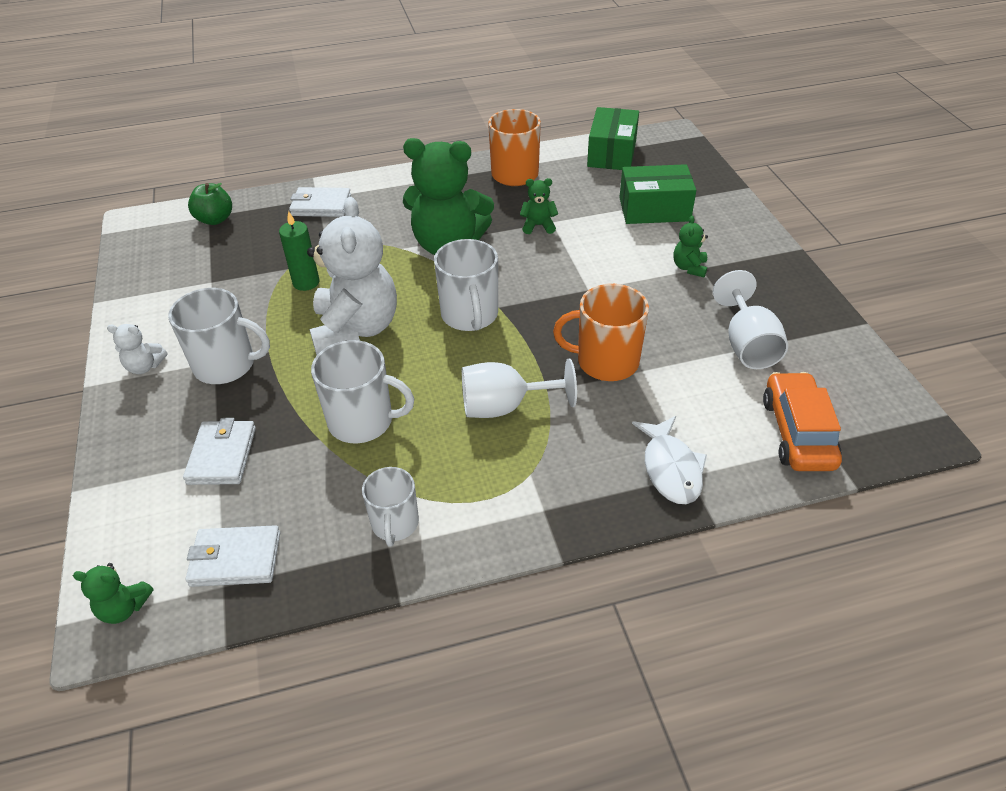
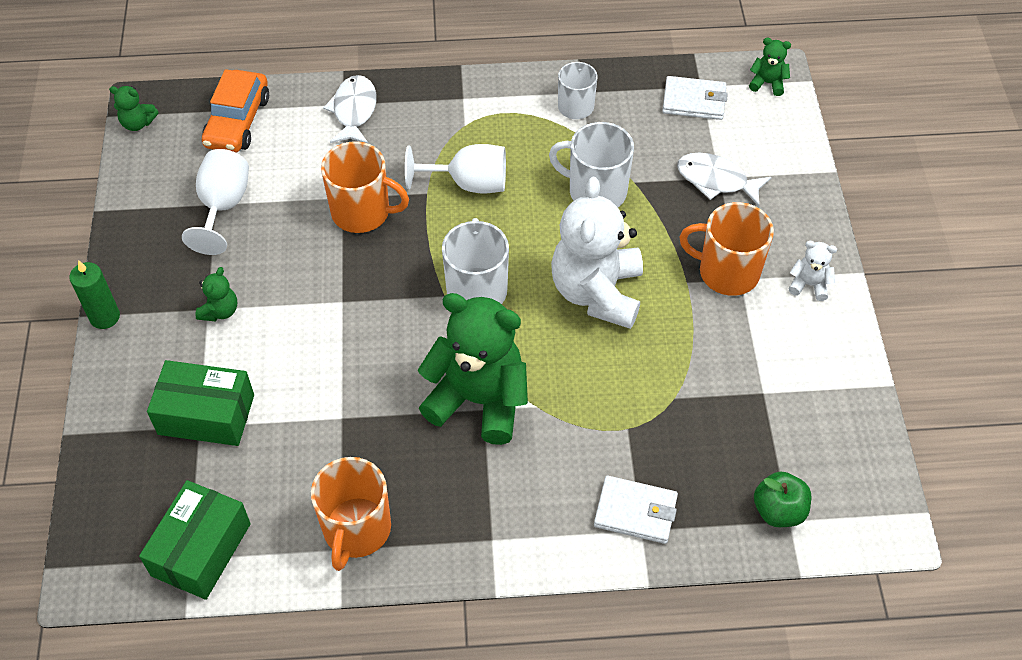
camera: 170 degrees left, 10 degrees up
white mug [168,288,270,384] -> orange mug [680,202,774,296]
white wallet [183,418,256,485] -> white fish [677,153,772,206]
green candle [279,211,319,291] -> green candle moved to [69,260,120,329]
green teddy bear [520,178,558,234] -> green teddy bear moved to [109,86,159,131]

